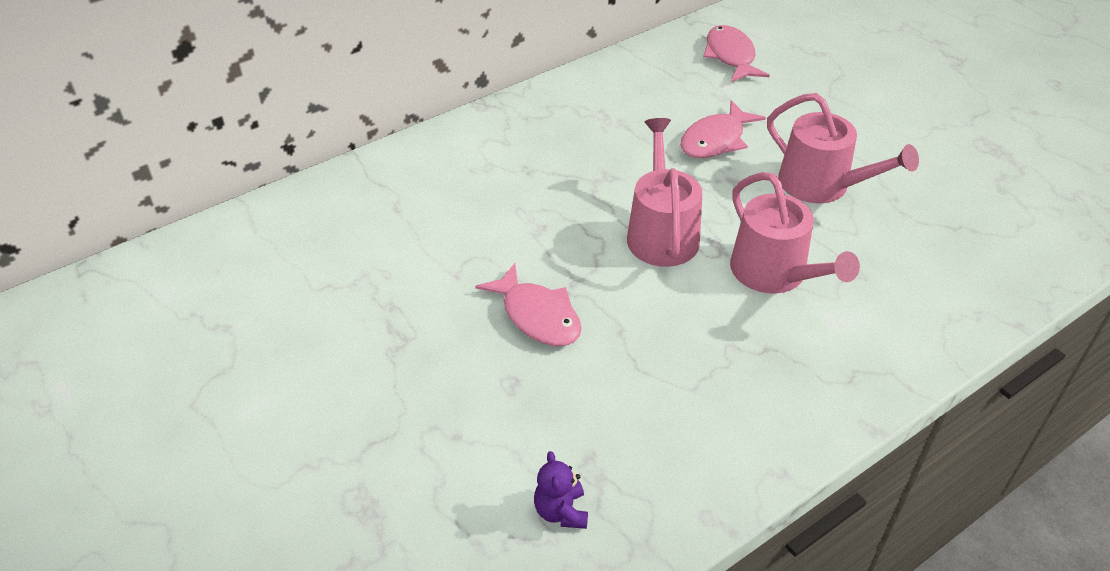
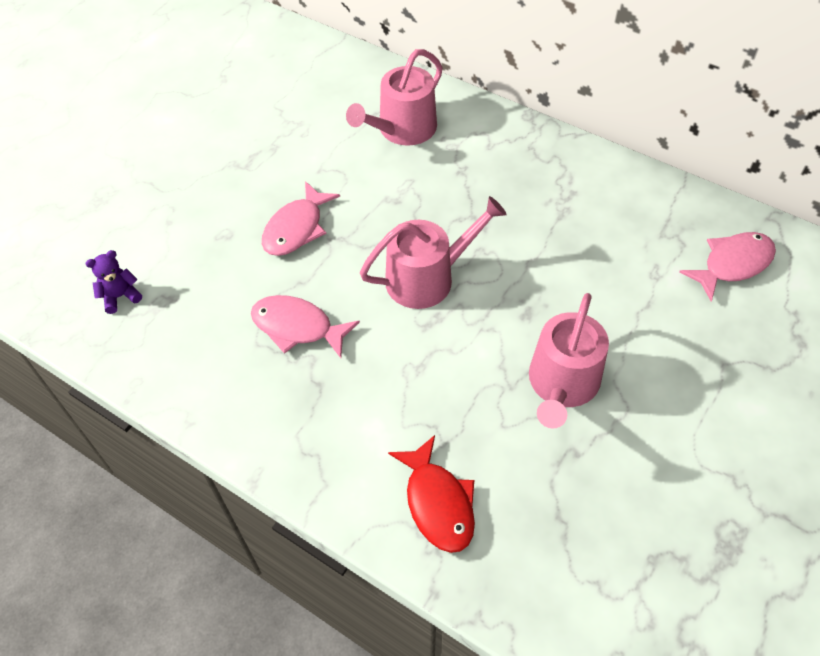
camera: 70 degrees right, 10 degrees up
pink fish [680,100,766,158] -> pink fish moved to [251,295,360,358]
pink watering can [730,172,860,294] -> pink watering can moved to [346,49,443,146]
none -> red fish [388,435,475,553]

